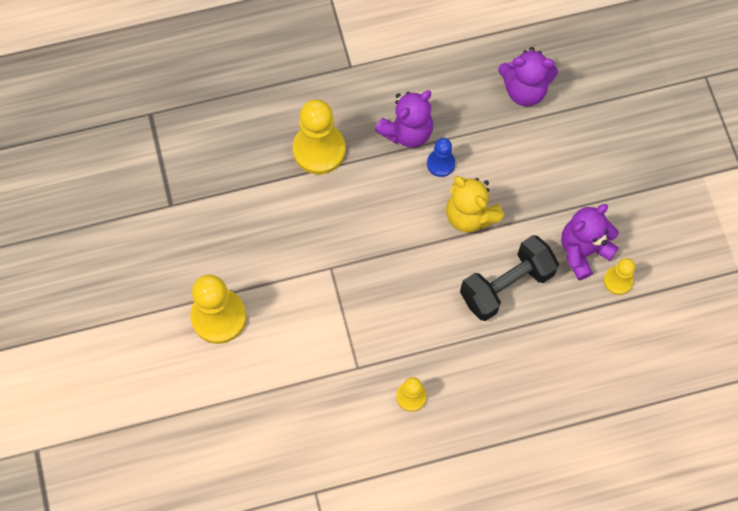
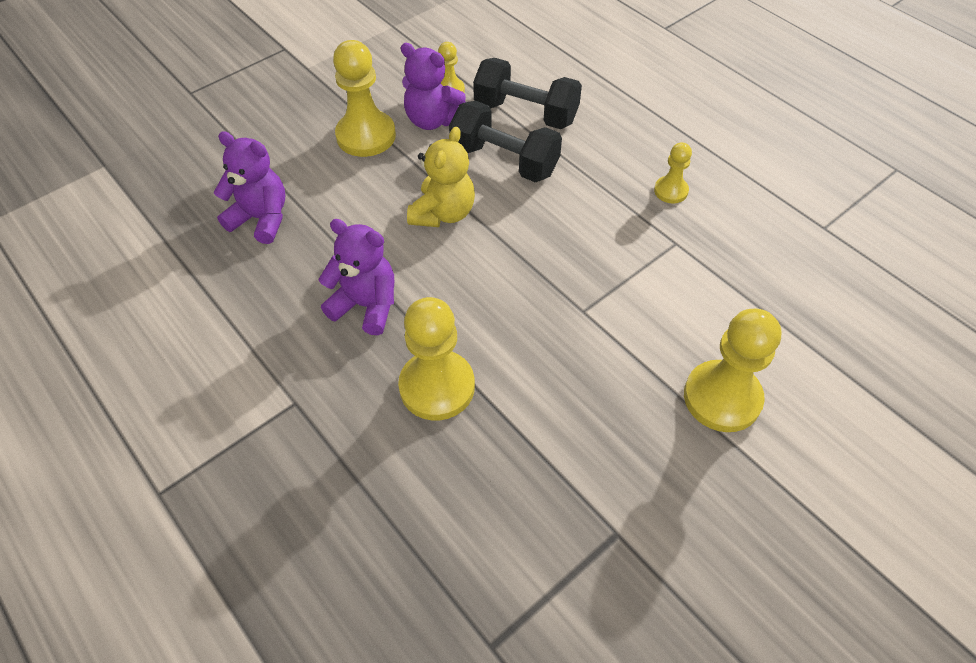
camera: 115 degrees left, 15 degrees down
blue pawn [427,138,455,177] -> none
purple teddy bear [498,47,558,106] -> purple teddy bear turned 45 degrees counterclockwise [214,131,285,244]
none -> yellow pawn [333,40,396,157]
none -> black dumbbell [473,58,582,129]

